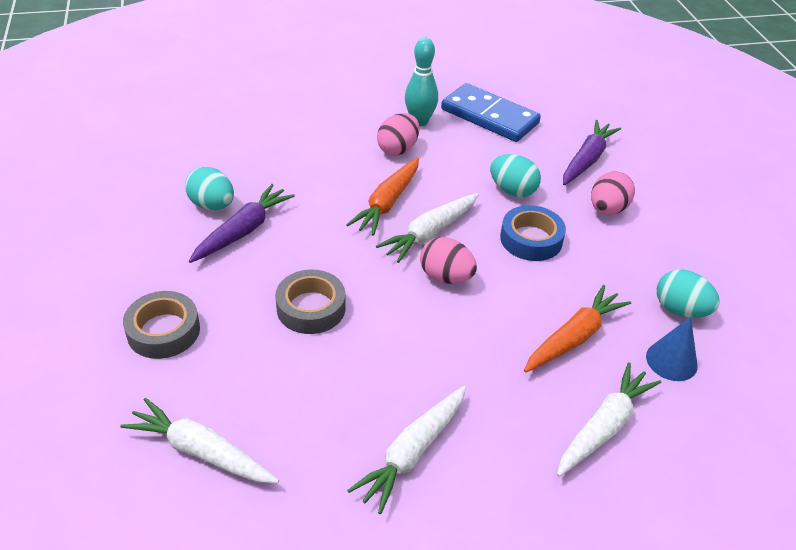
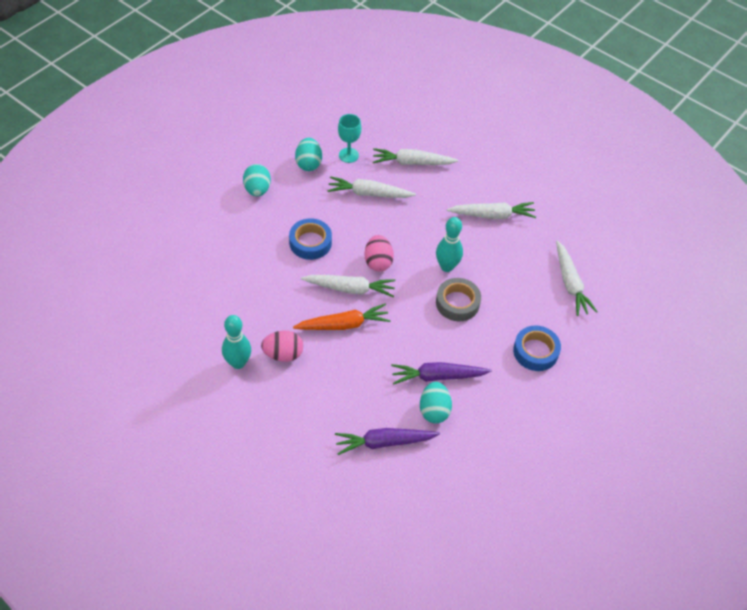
camera: 130 degrees left, 10 degrees up
grey tape [123,291,200,359] -> blue tape [513,325,561,371]
blue domino [441,83,541,142] -> none
turquoise egg [490,154,541,197] -> turquoise egg moved to [243,164,271,196]
orange carrot [524,285,631,373] -> white carrot [327,176,416,198]
purple carrot [563,120,621,185] -> purple carrot moved to [335,428,440,455]
pink egg [591,171,635,215] -> none
blue cone [646,317,697,381] -> turquoise goblet [338,114,361,163]
none -> turquoise bowling pin [436,217,463,272]

